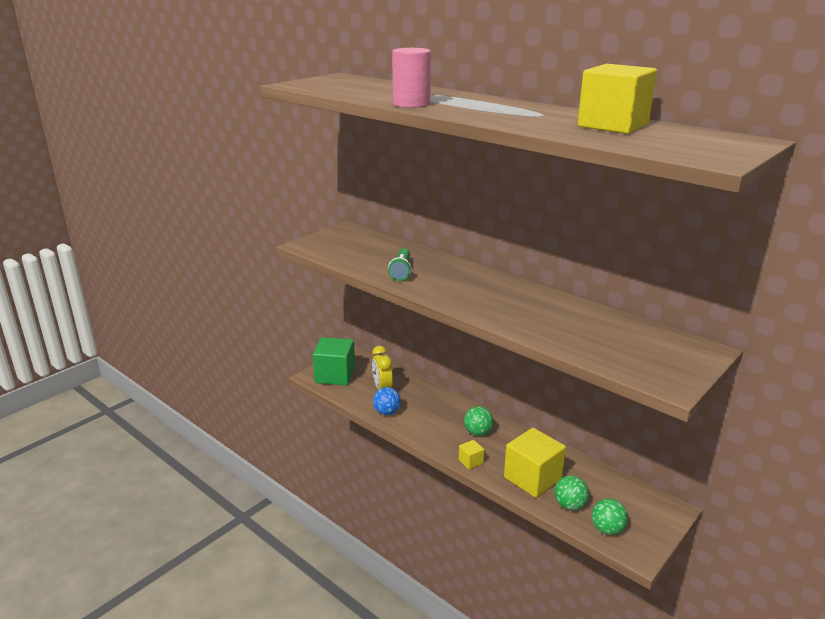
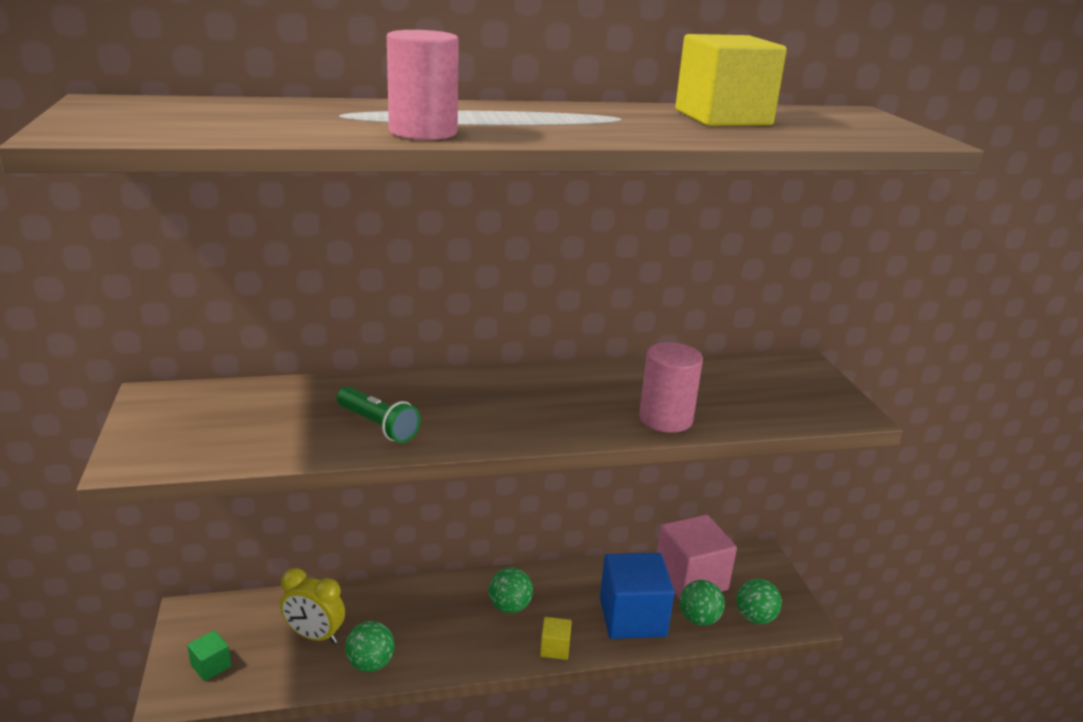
camera: 55 degrees left, 0 degrees up
green cube [313,337,355,386] -> green cube [187,630,231,681], size x0.45
blue ball [373,387,401,415] -> green ball [345,621,395,672]
yellow cube [504,428,566,498] -> blue cube [600,553,675,639]
none -> pink cylinder [639,342,703,433]
none -> pink cube [657,515,737,600]

